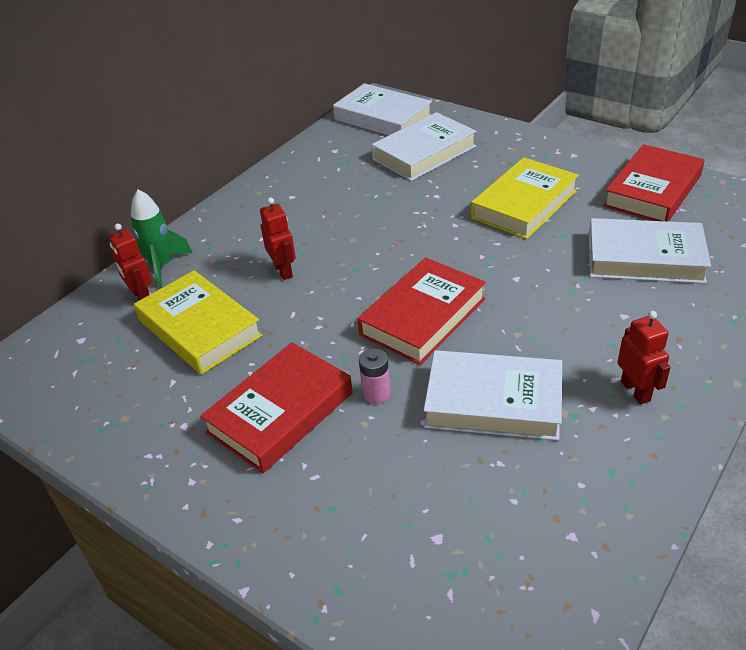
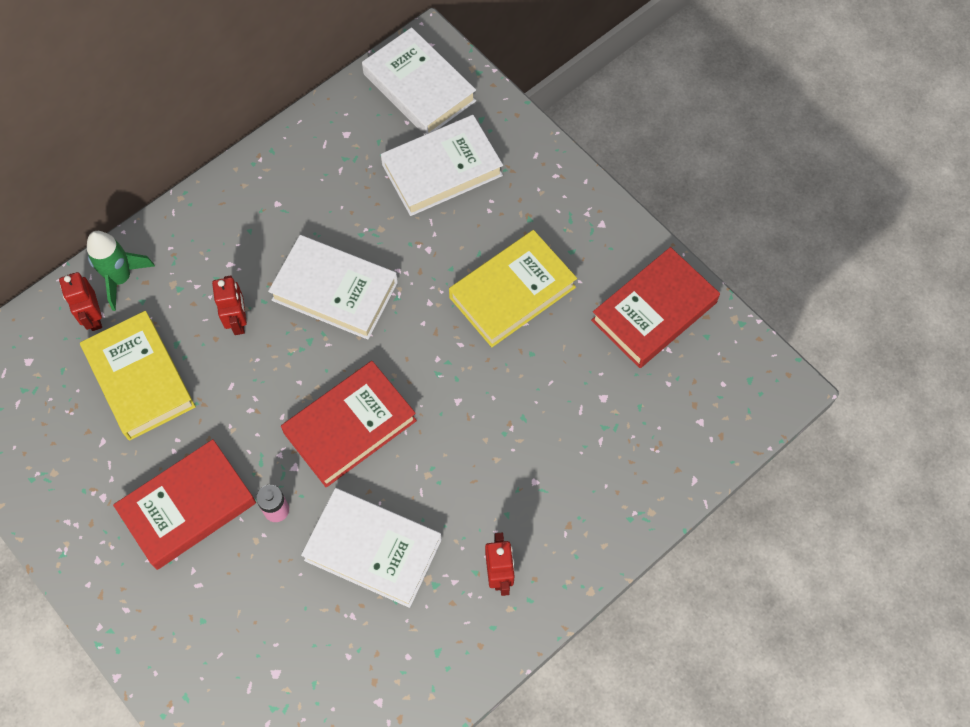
camera: 10 degrees right, 25 degrees up
white book [589,218,711,284] -> white book moved to [268,235,398,340]

